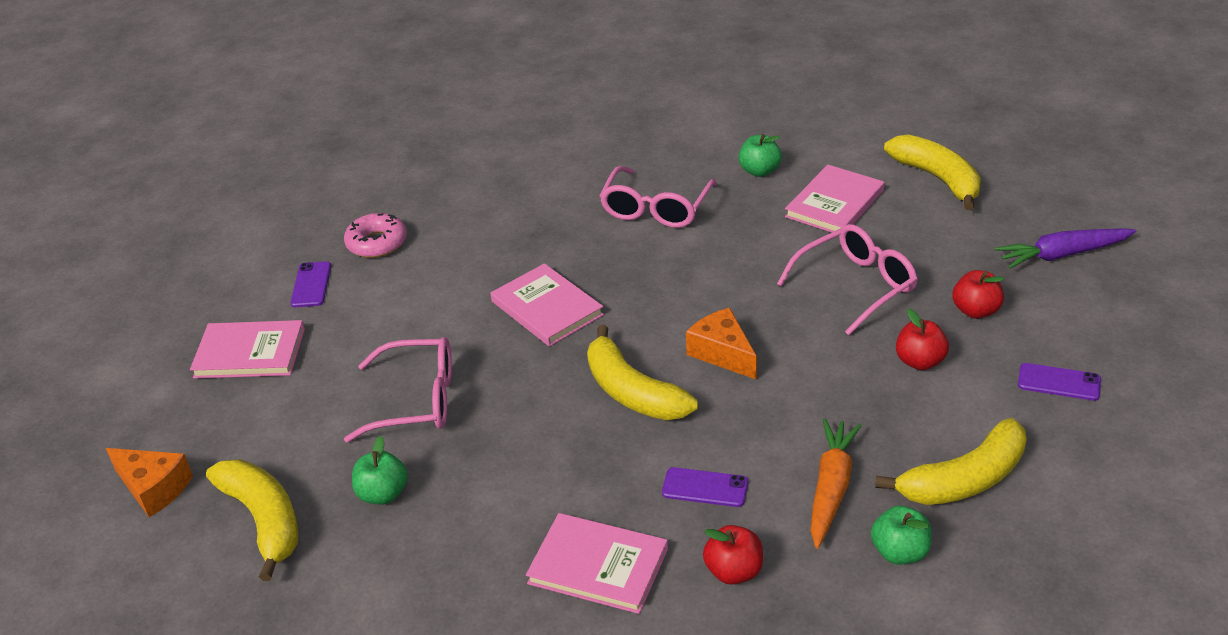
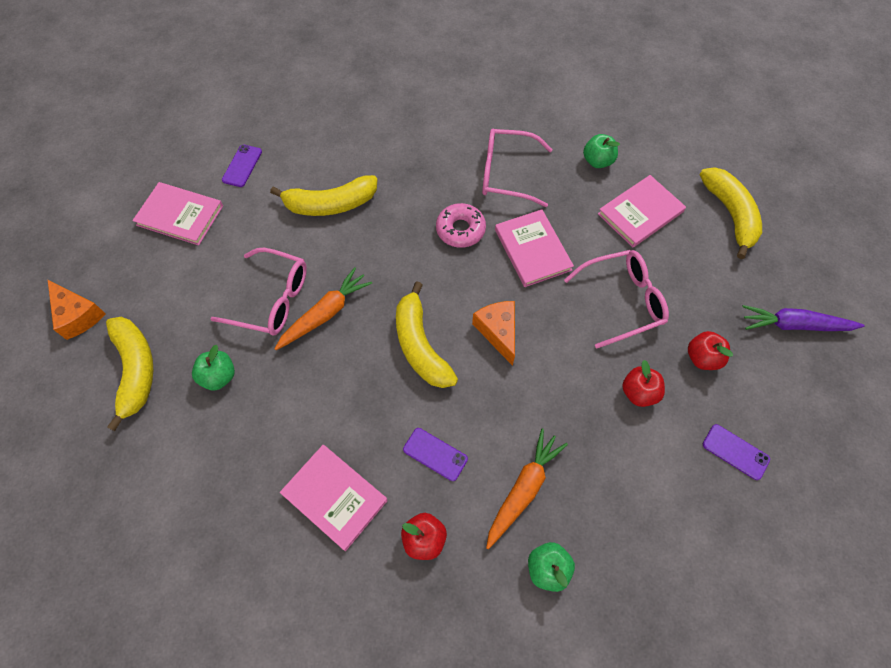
camera: 15 degrees right, 25 degrees up
pink donut [344,213,407,258] -> pink donut moved to [436,203,486,248]
pink book [491,263,604,347] -> pink book moved to [495,209,574,287]
pink glasses [599,166,717,228] -> pink glasses turned 60 degrees clockwise [482,129,552,207]
yellow banana [875,418,1027,505] -> yellow banana moved to [270,175,377,216]
none -> orange carrot [274,267,372,350]

